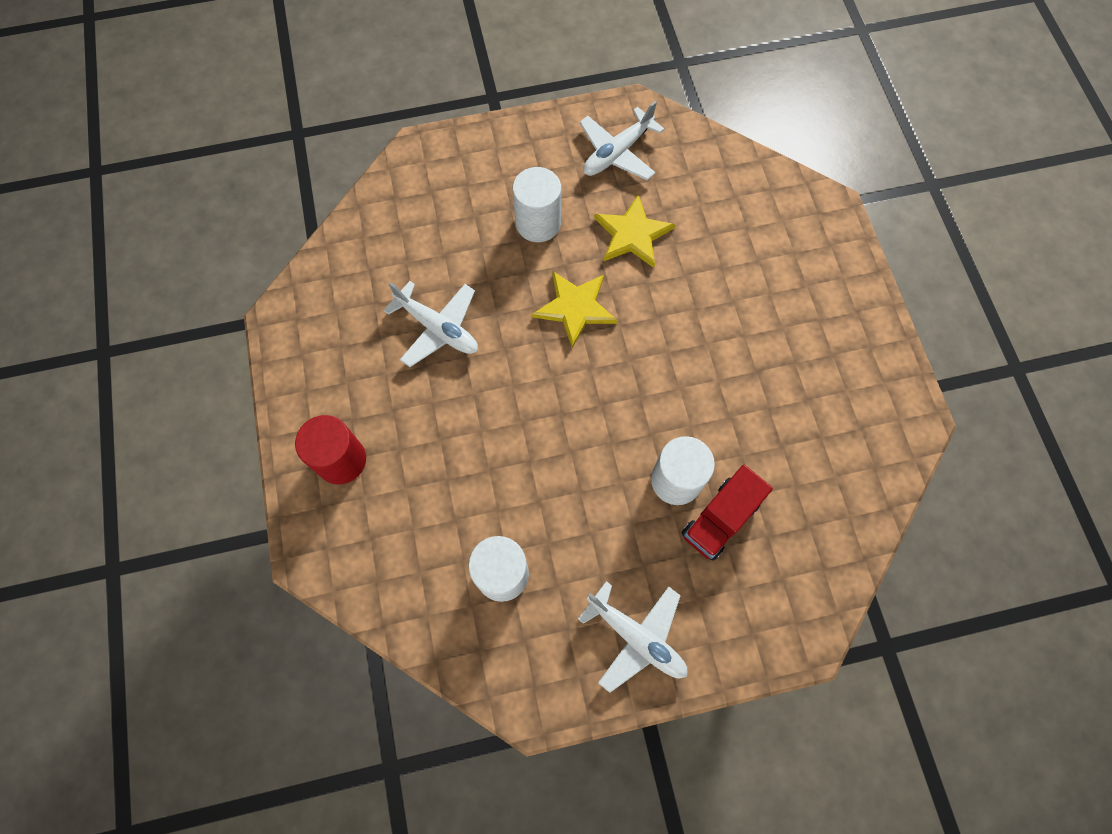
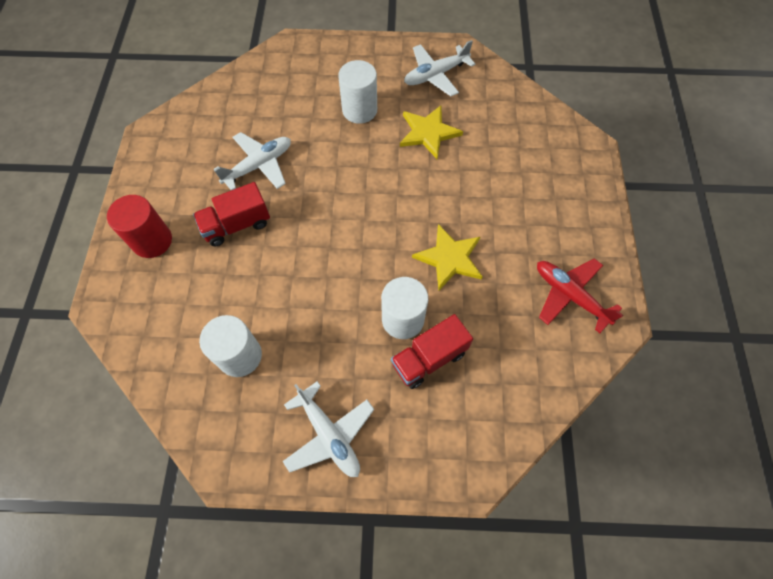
camera: 15 degrees right, 5 degrees down
white plane [383,281,478,367] -> white plane turned 90 degrees counterclockwise [214,132,291,190]
yellow star [532,271,617,348] -> yellow star moved to [412,224,483,290]
none -> red truck [193,182,270,246]
none -> red plane [537,258,623,333]

